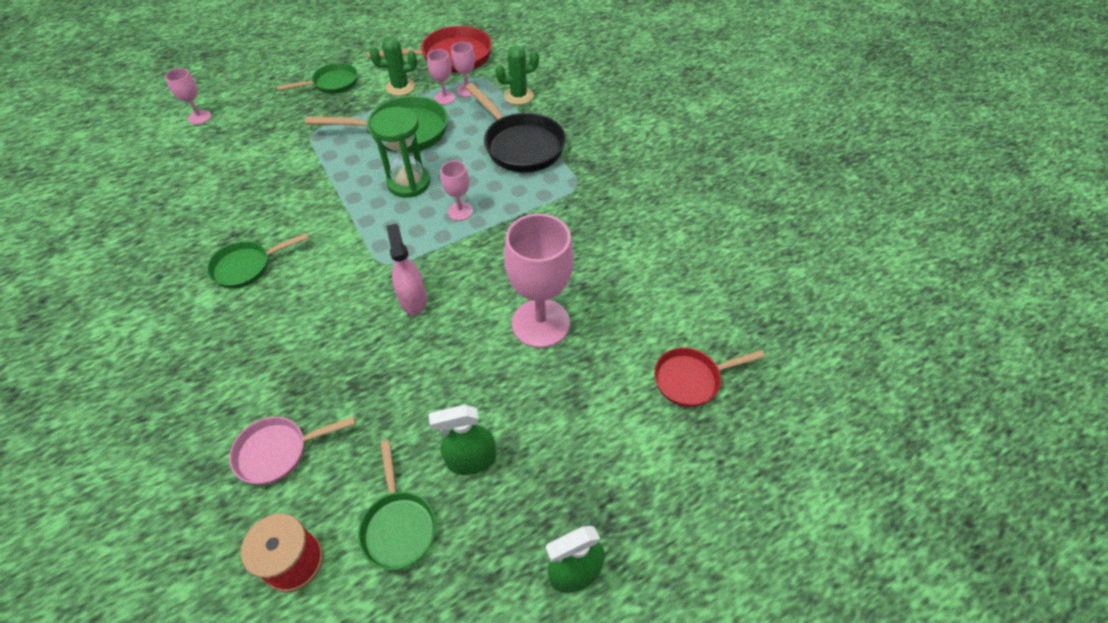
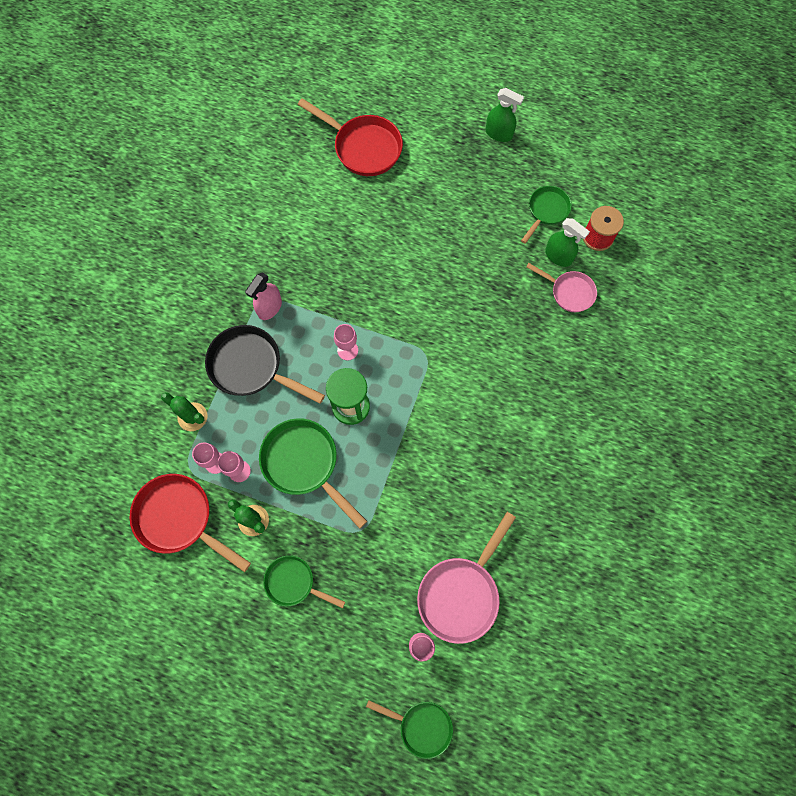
camera: 130 degrees left, 20 degrees up
green pan [207,233,309,288] -> green pan moved to [366,700,453,759]
pink spray bottle [386,224,427,315] -> pink spray bottle moved to [245,272,282,320]
green spray bottle [429,405,496,475] -> green spray bottle moved to [545,218,590,267]
black pan [465,83,566,172] -> black pan turned 75 degrees counterclockwise [205,325,325,404]
pink goblet [504,214,574,348] -> none
red pan [654,347,765,407] -> red pan [298,98,403,176], size x1.63
none -> pink pan [417,512,516,644]

